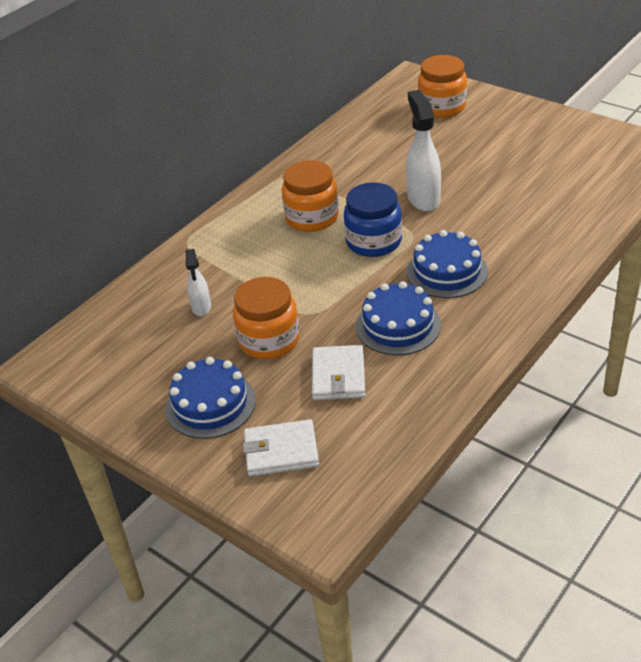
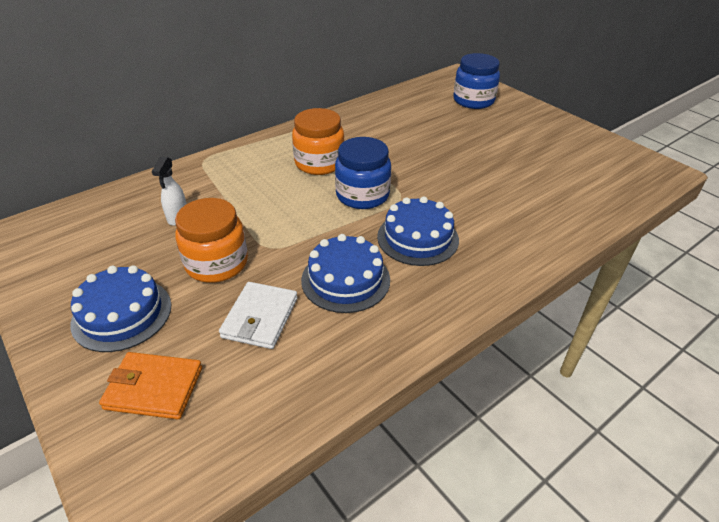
camera: 10 degrees right, 0 degrees up
white wallet [243,419,319,477] -> orange wallet [99,352,202,419]
white spray bottle [406,90,441,211] -> none
orange jar [418,55,467,118] -> blue jar [453,53,500,109]

